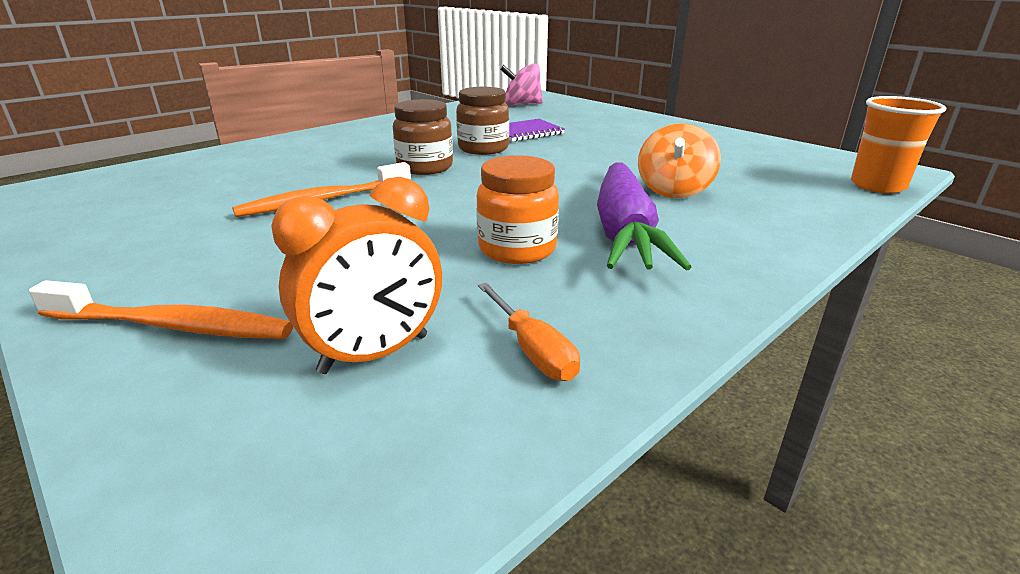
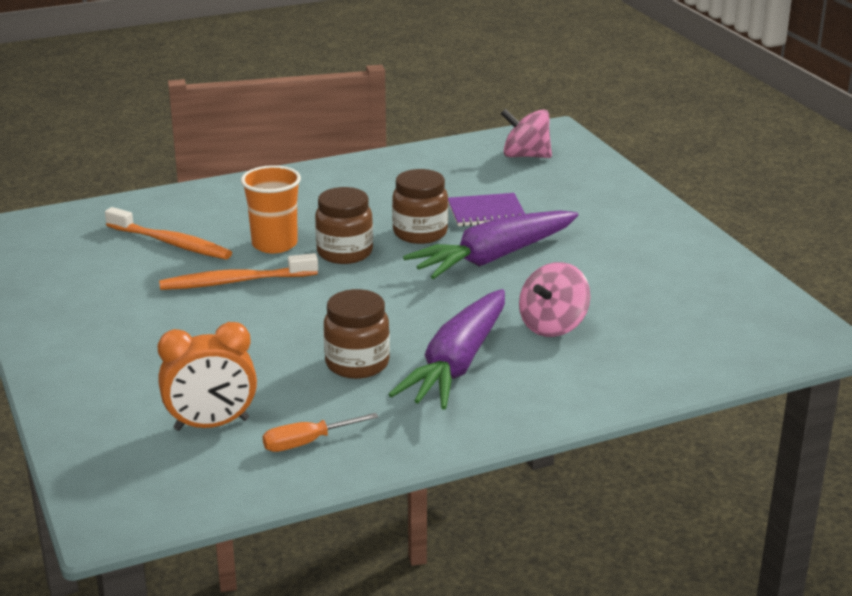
camera: 20 degrees right, 0 degrees up
orange toothbrush [29,280,293,339] -> orange toothbrush moved to [105,207,232,259]
orange jar [476,155,559,264] -> brown jar [324,289,390,379]
orange screwdriver [478,283,580,381] -> orange screwdriver turned 75 degrees clockwise [263,413,379,452]
orange spinning top [638,123,721,198] -> pink spinning top [519,262,590,337]
orange cup [851,96,946,193] -> orange cup moved to [241,165,301,253]
none -> purple carrot [403,210,578,279]

